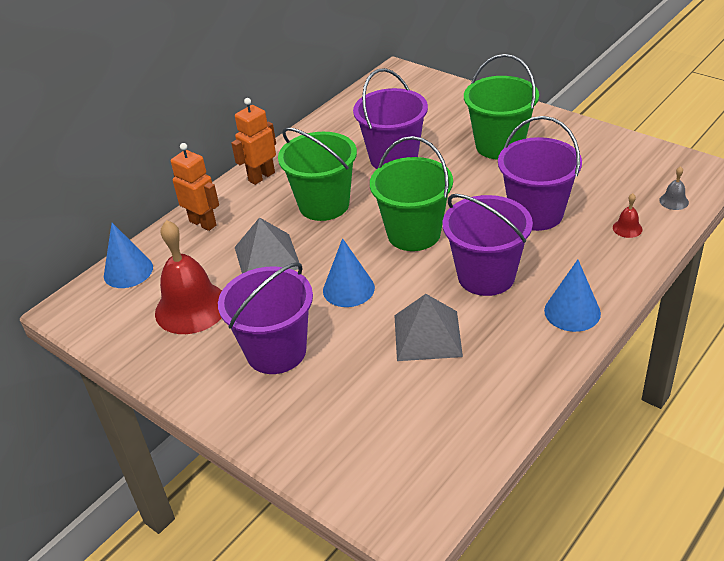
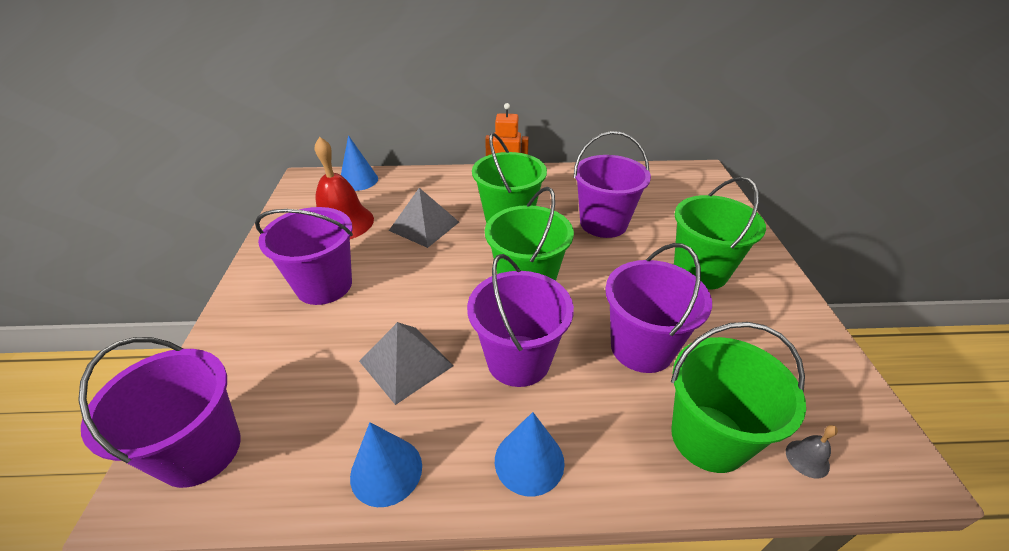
camera: 45 degrees right, 0 degrees up
orange robot [171,143,219,231] -> none
blue cone [323,238,375,307] -> blue cone moved to [350,422,422,507]
red bell [613,193,642,238] -> green bucket [671,322,806,473]
none -> purple bucket [78,337,241,488]

